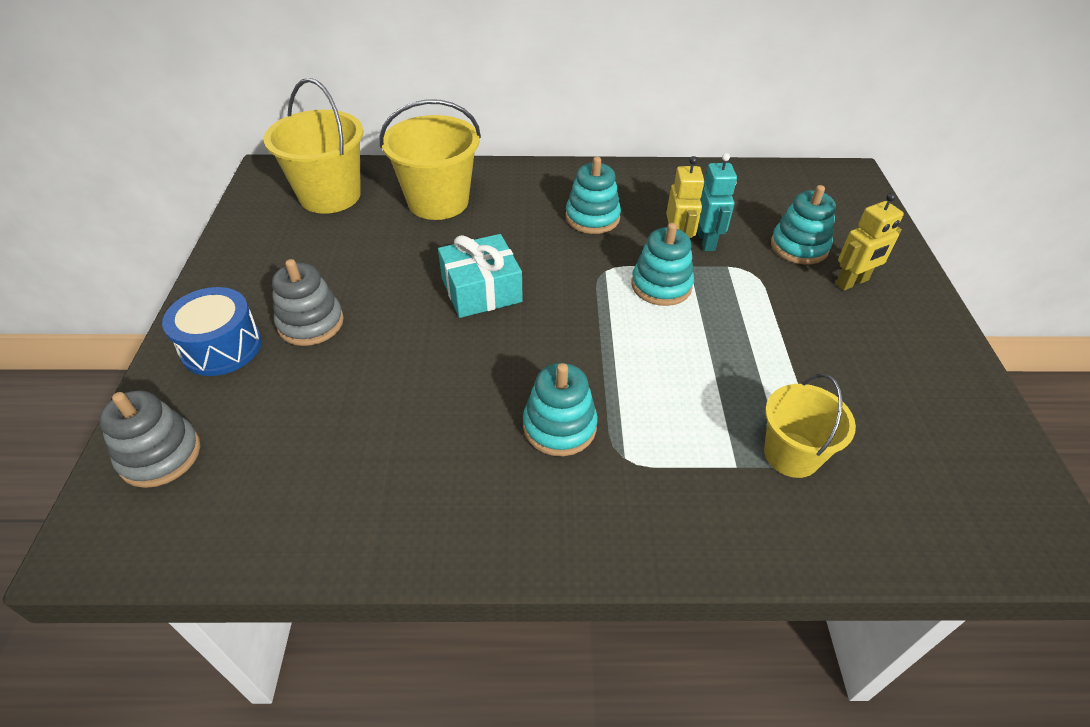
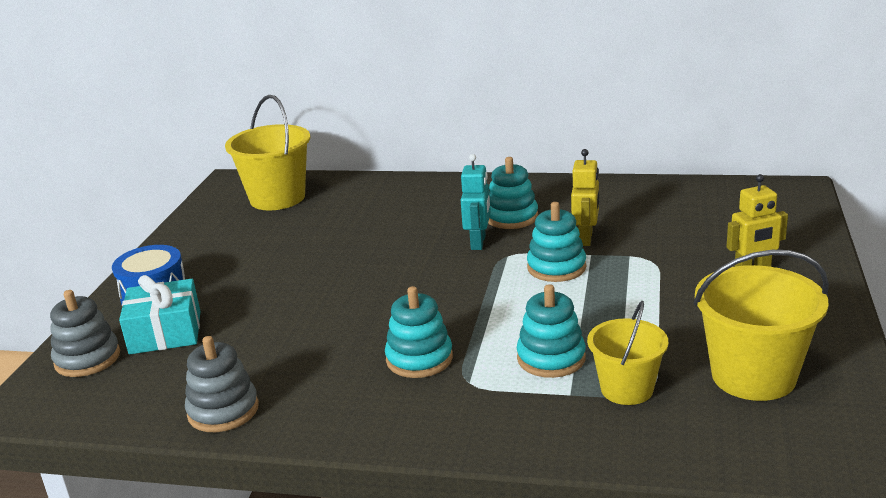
camera: 15 degrees right, 20 degrees down
grey stacking toy [272,259,344,346] -> grey stacking toy moved to [185,336,259,432]
yellow bucket [379,99,481,220] -> yellow bucket moved to [694,250,829,401]
turquoise gift [438,234,523,318] -> turquoise gift moved to [119,275,201,354]
turquoise robot [698,153,737,251] -> turquoise robot moved to [461,154,491,250]
turquoise stacking toy [771,185,836,264] -> turquoise stacking toy moved to [517,284,586,378]

